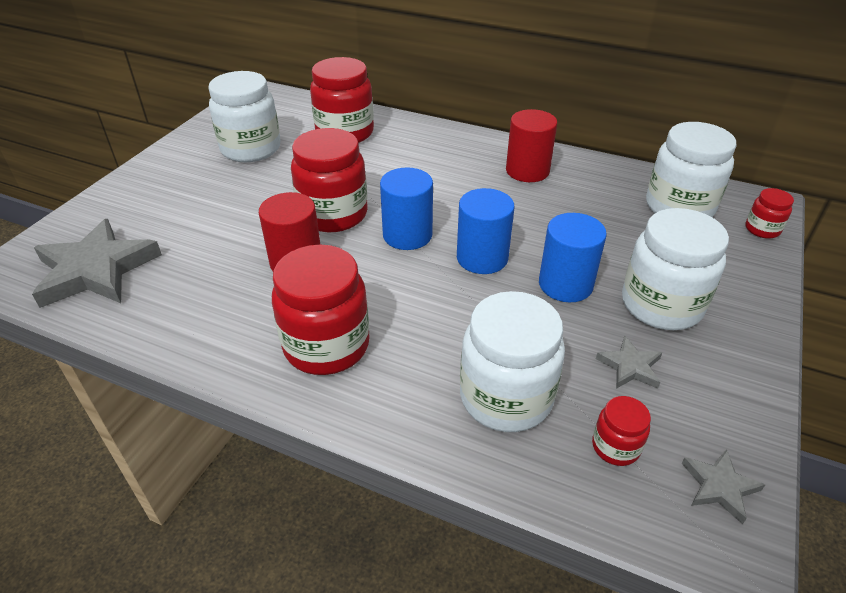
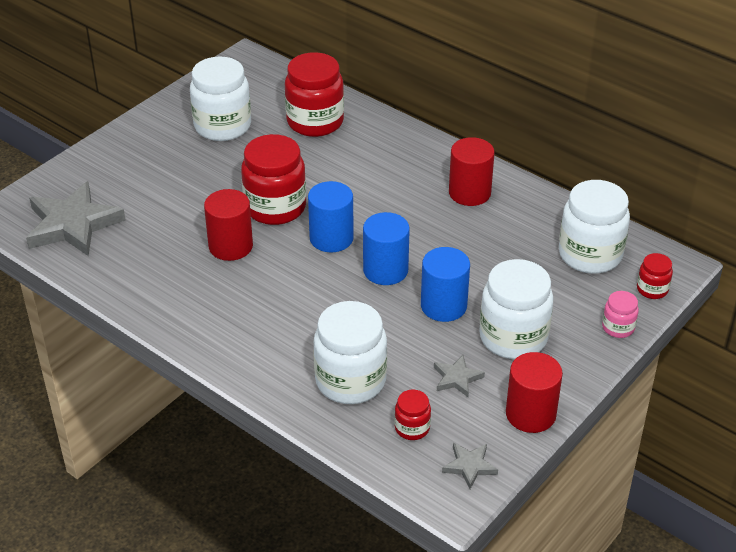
camera: 15 degrees right, 0 degrees up
red jar [272,244,370,375] -> none
none -> red cylinder [506,352,563,433]
none -> pink jar [602,291,639,338]

